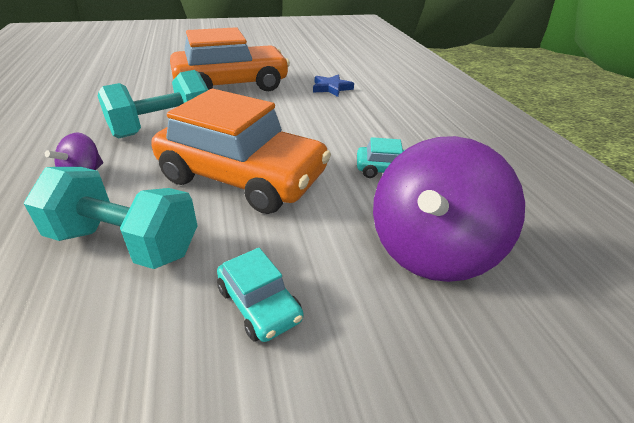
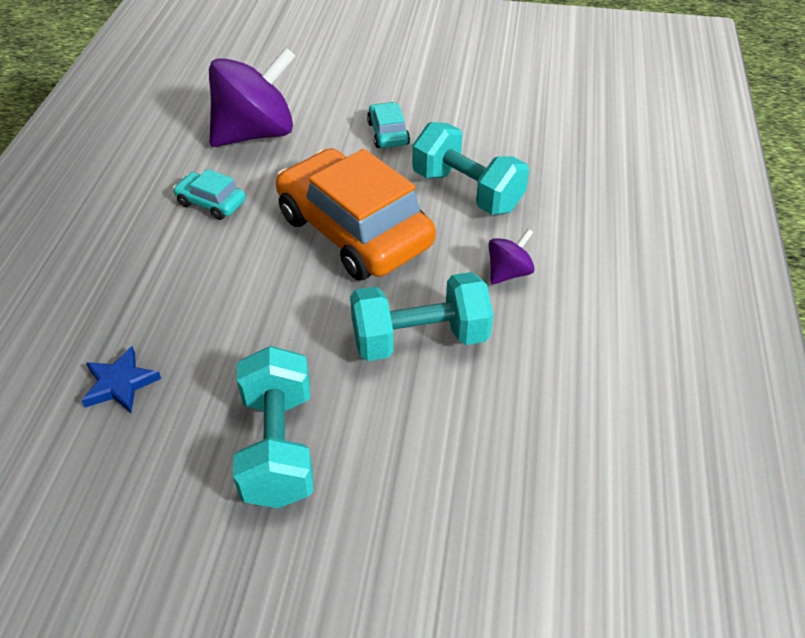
camera: 155 degrees left, 10 degrees up
orange car [170,27,290,91] -> turquoise dumbbell [233,346,313,508]

